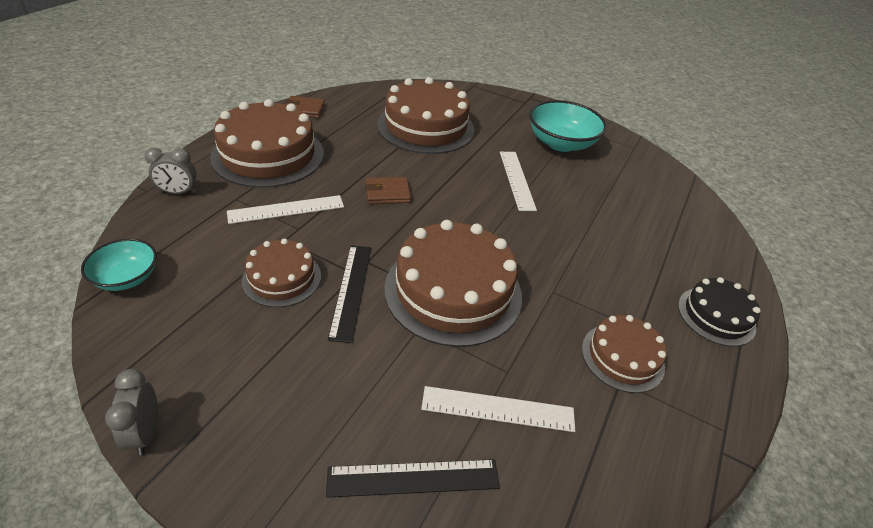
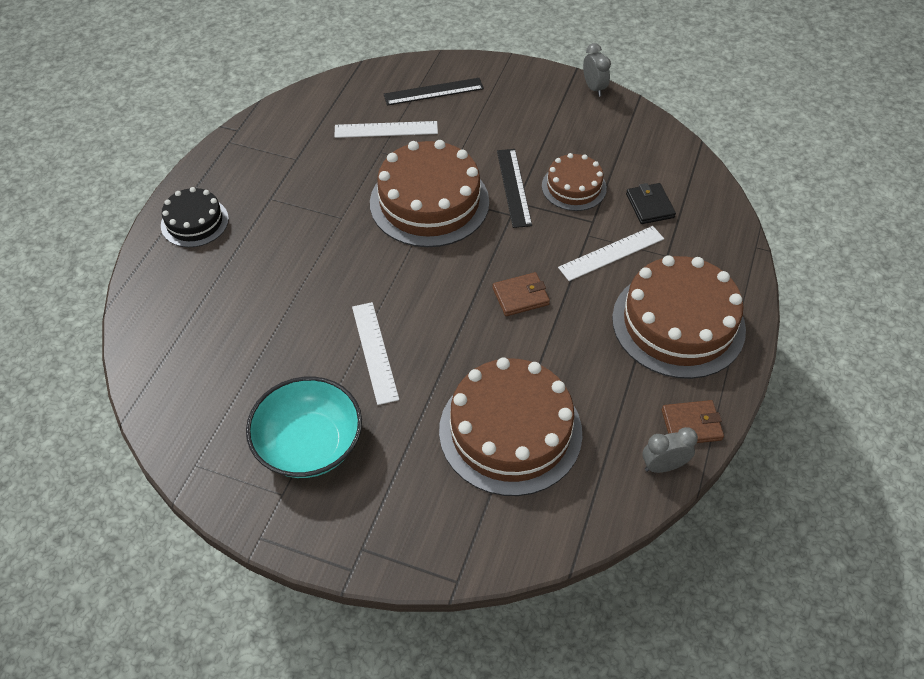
camera: 175 degrees right, 10 degrees up
turquoise bowl [81,239,157,291] -> none
grey clock [145,148,197,194] -> grey clock moved to [642,427,698,473]
brown cake [582,315,667,393] -> none
none -> black wallet [626,183,676,224]

